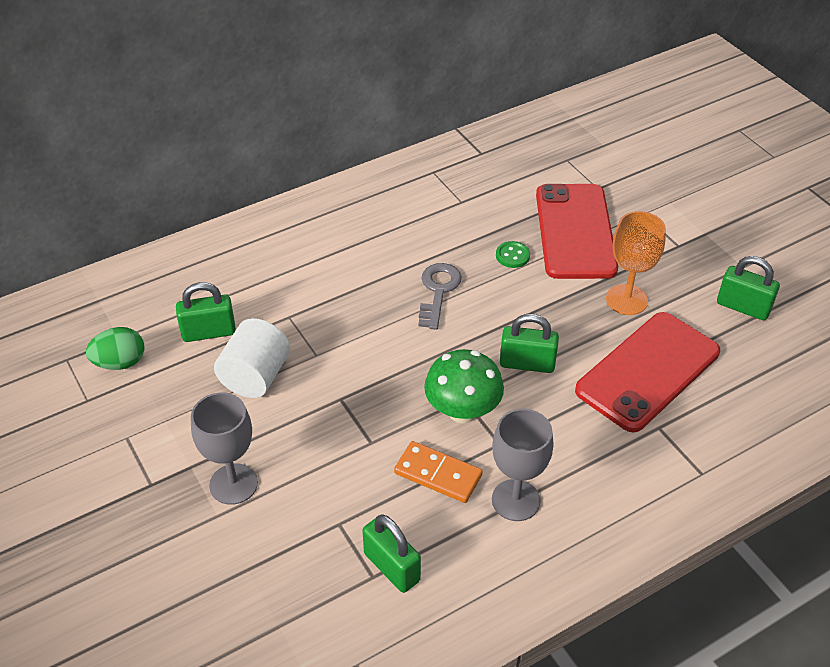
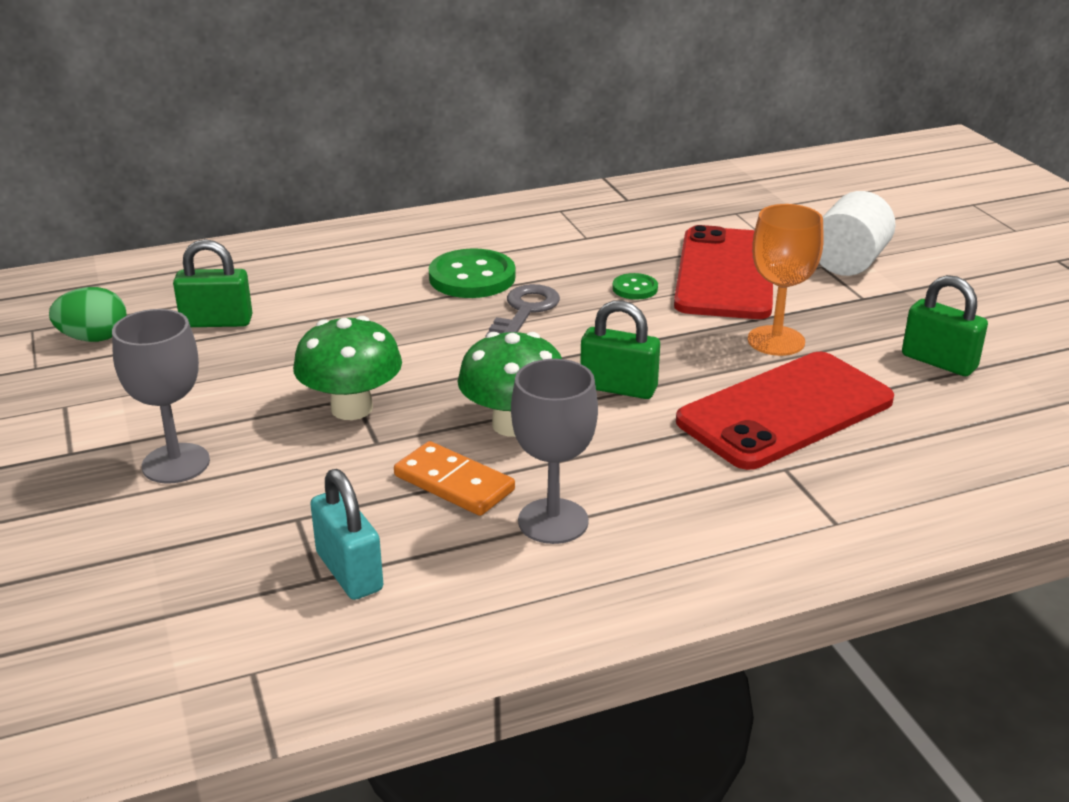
camera: 10 degrees right, 15 degrees down
white cylinder [214,318,290,398] -> white cylinder moved to [819,191,896,276]
green padlock [362,515,421,593] -> turquoise padlock [310,469,383,600]
none -> green mushroom [293,316,402,420]
none -> green button [429,248,516,298]

